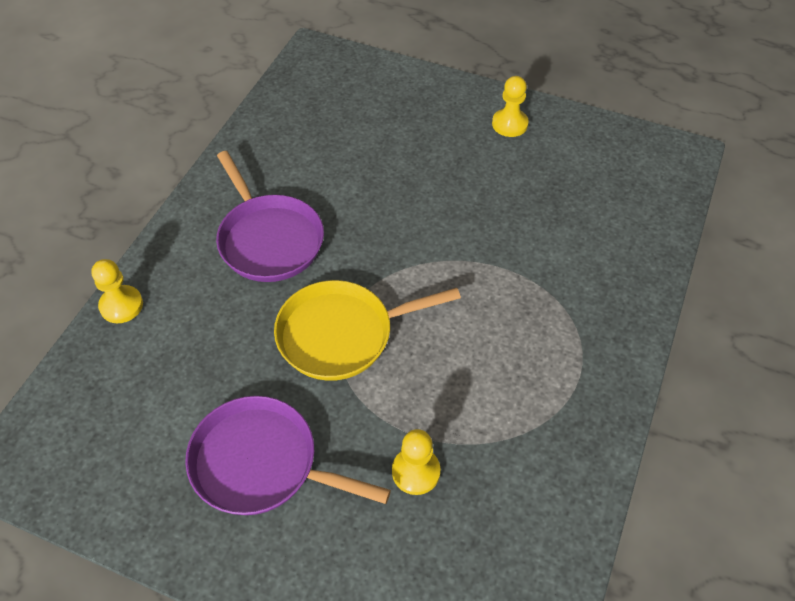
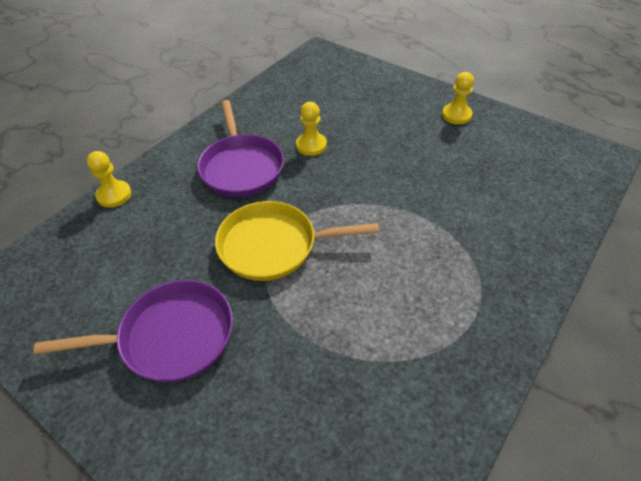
camera: 15 degrees right, 5 degrees down
purple pan [185,396,391,515] -> purple pan turned 135 degrees clockwise [34,280,233,382]
yellow pawn [392,429,441,495] -> yellow pawn moved to [296,102,327,156]

